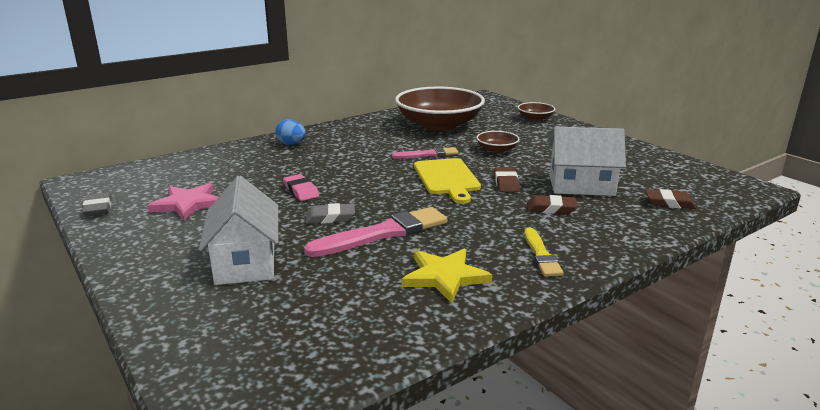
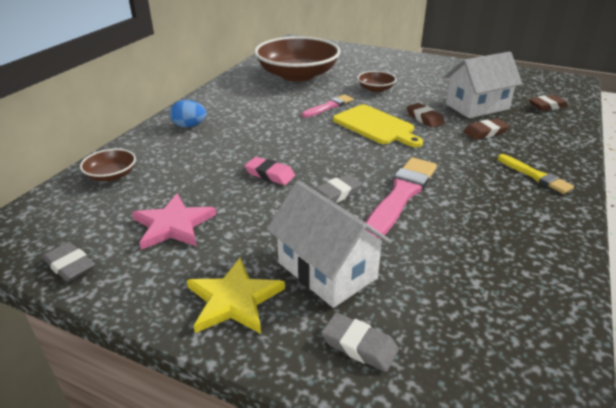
camera: 30 degrees left, 10 degrees up
yellow star [402,249,492,303] -> yellow star moved to [187,258,285,334]
brown bowl [518,102,555,121] -> brown bowl moved to [80,149,136,181]
none -> grey eraser [321,313,399,372]

